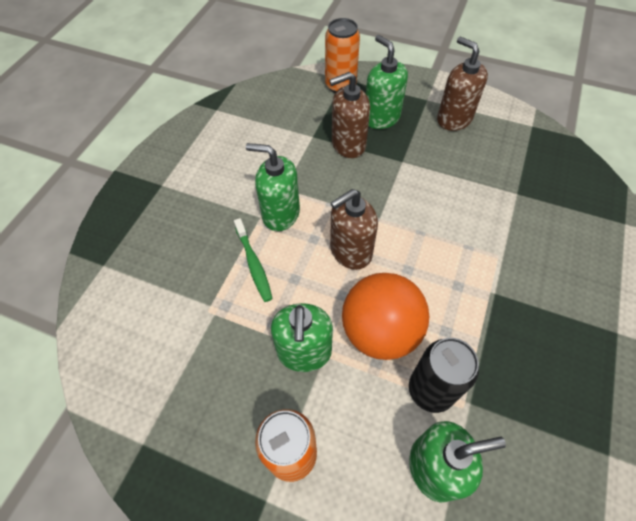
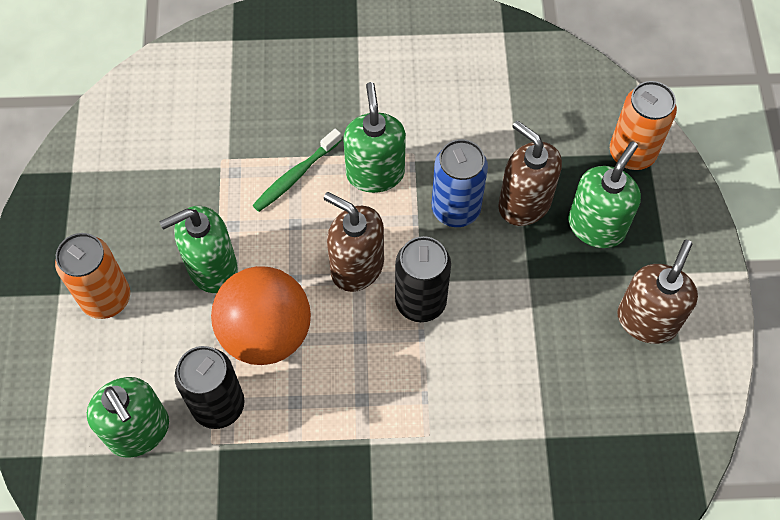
camera: 65 degrees right, 5 degrees up
none -> black can [395,236,451,322]
none -> blue can [432,139,488,227]

